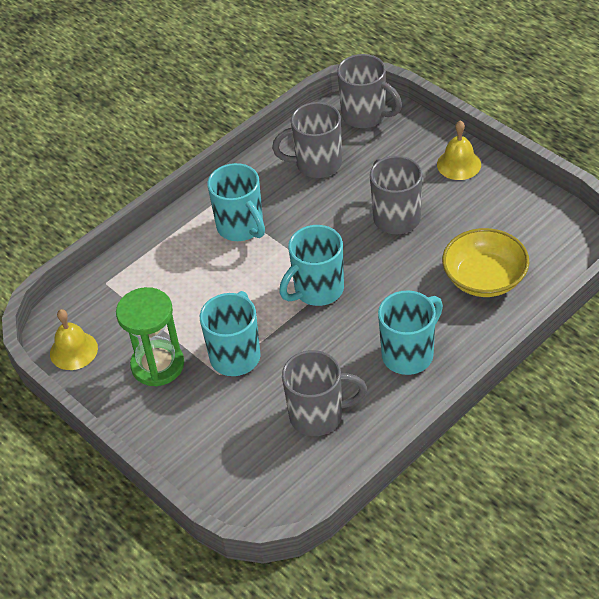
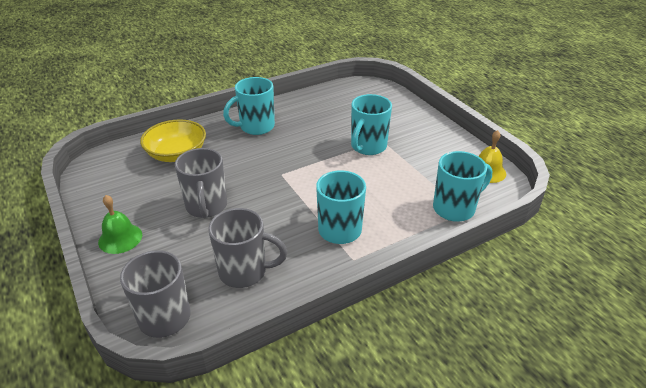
camera: 170 degrees left, 10 degrees down
green hourglass [116,287,184,387] -> none
turquoise mug [279,225,344,306] -> turquoise mug moved to [433,151,492,222]
grey mug [282,350,367,436] -> none
yellow bell [437,121,481,180] -> green bell [98,195,142,254]

